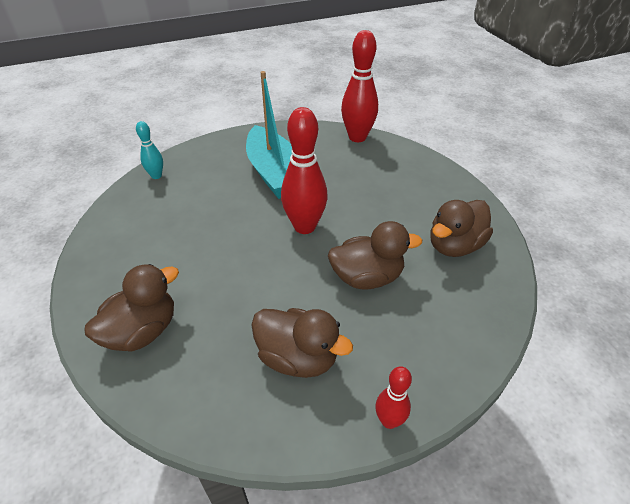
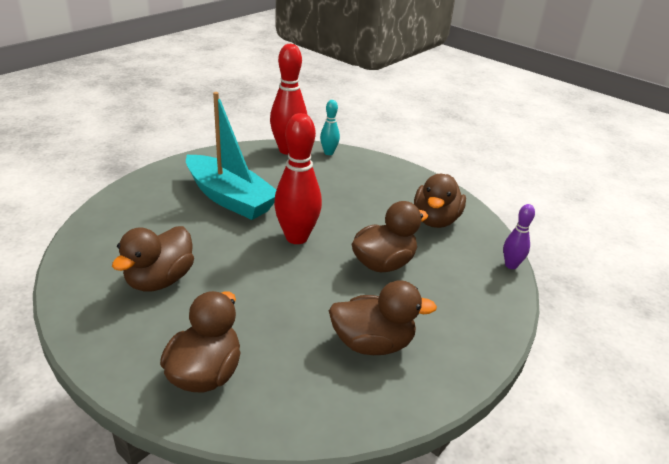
camera: 30 degrees left, 10 degrees down
turquoise bowling pin [136,121,163,179] -> turquoise bowling pin moved to [320,100,340,155]
red bowling pin [375,366,412,429] -> none
none -> brown duck [112,226,194,292]
none -> purple bowling pin [503,204,535,269]

